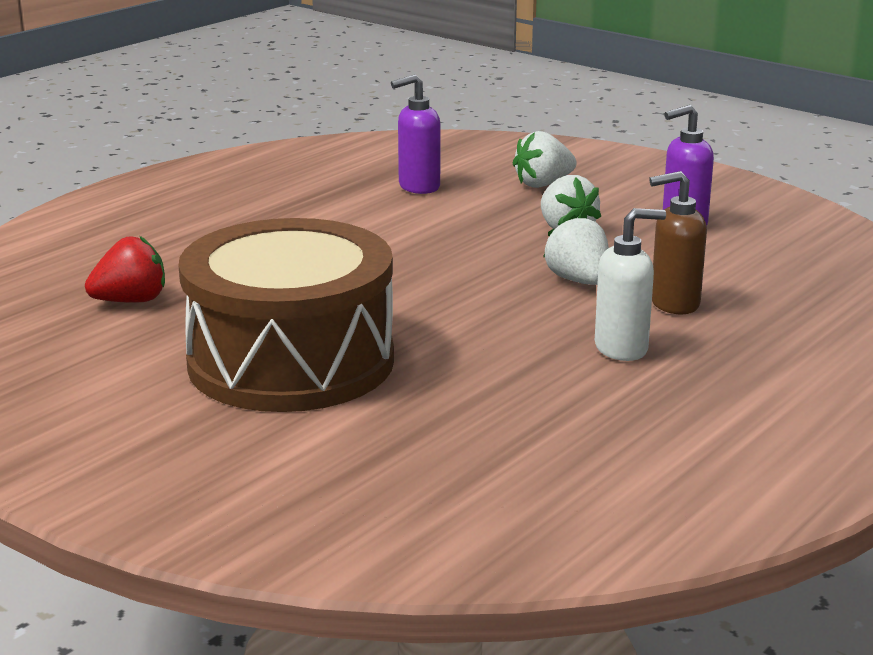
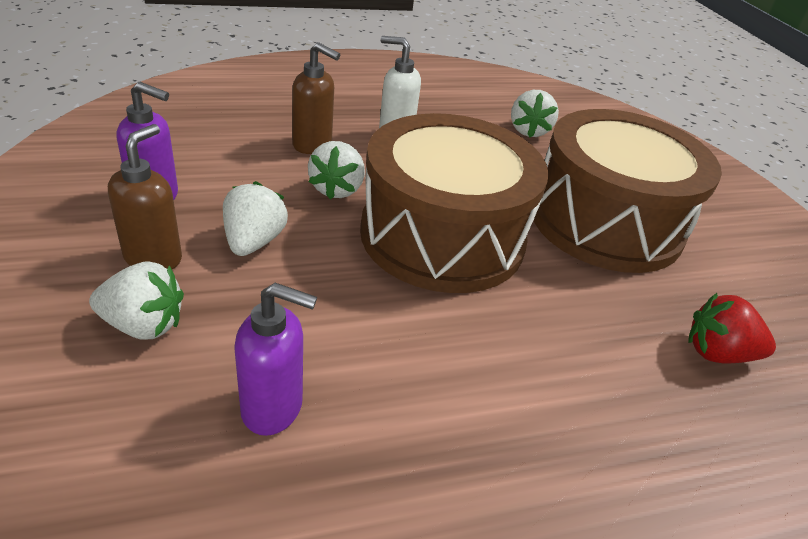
camera: 150 degrees left, 15 degrees up
none -> brown soap dispenser [108,124,182,269]
none -> brown drum [360,113,549,293]
none -> white strawberry [511,90,559,137]

